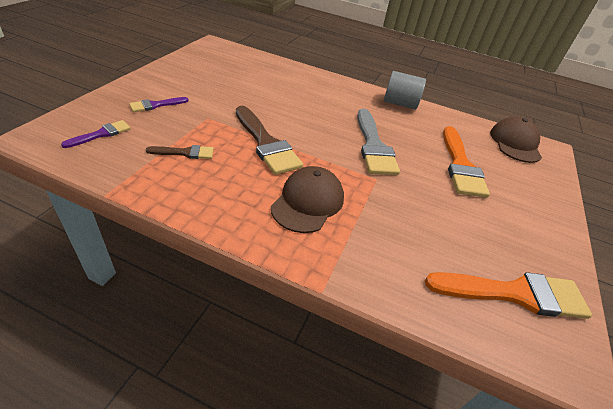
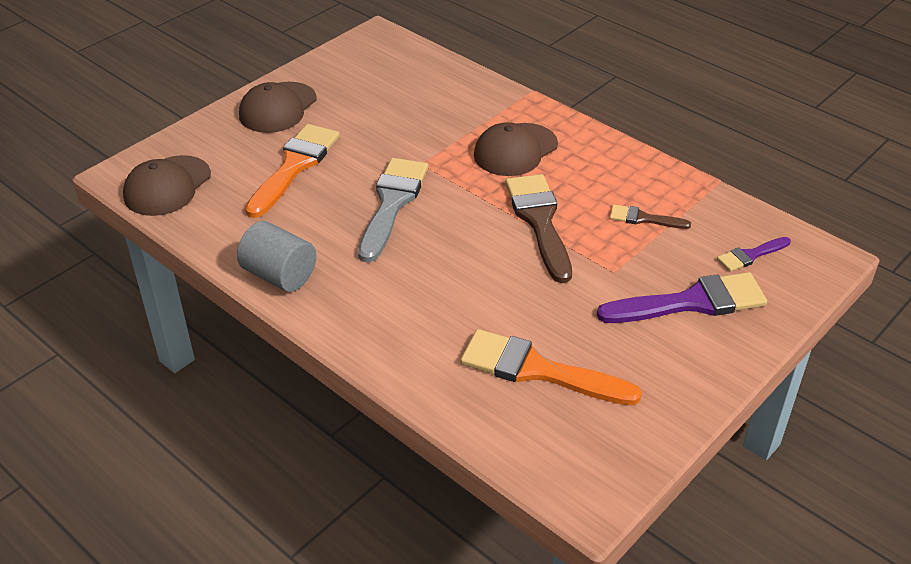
camera: 155 degrees left, 0 degrees up
purple brush [129,97,189,112] -> purple brush [597,272,767,323], size x1.95
orange brush [425,272,592,319] -> orange brush moved to [460,329,642,406]
none -> brown cap [239,82,317,133]

